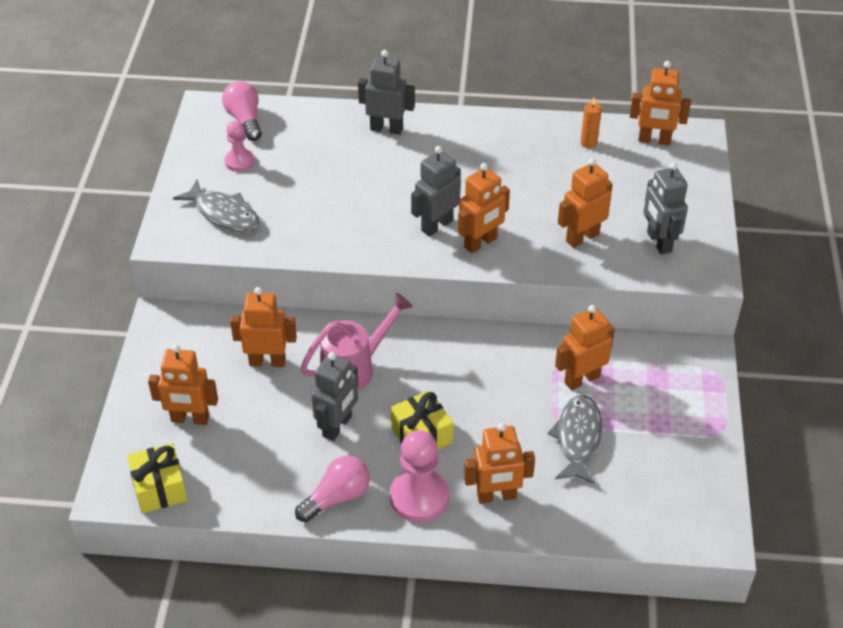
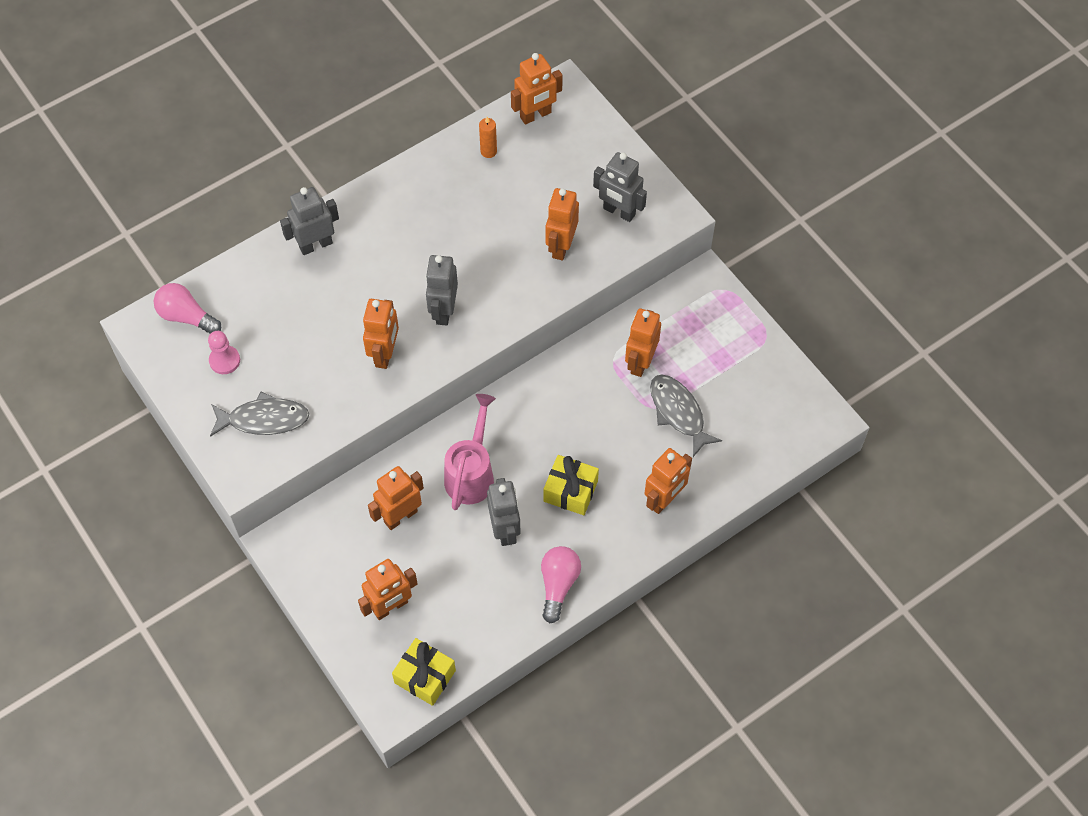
camera: 40 degrees left, 15 degrees up
pink pawn [390,430,449,522] -> none
orange robot [458,163,510,253] -> orange robot moved to [363,299,399,369]

